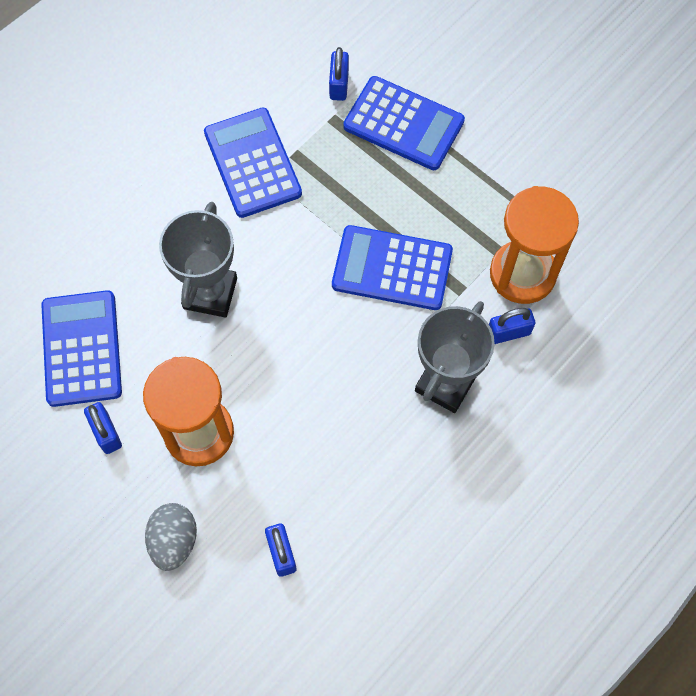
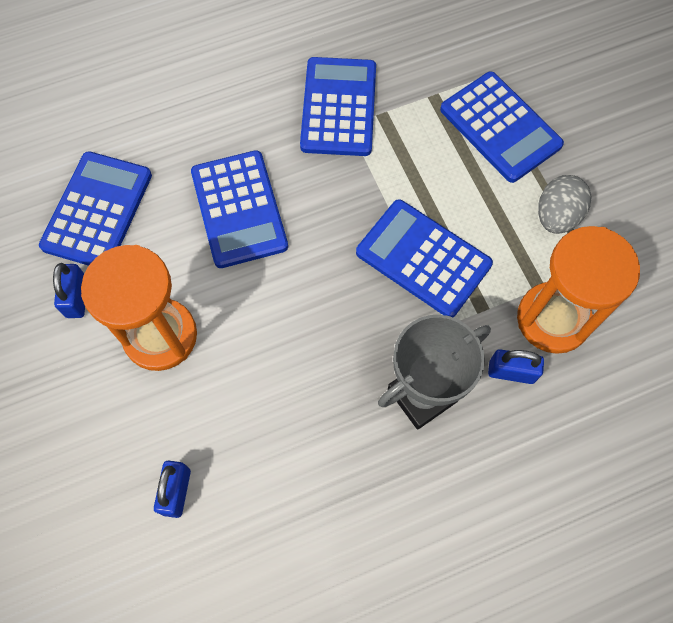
camera: 25 degrees right, 0 degrees up
grey egg [145,503,197,571] -> grey egg moved to [538,175,592,234]
grey trophy [159,202,237,318] -> blue calculator [191,150,288,268]
blue padlock [329,47,349,101] -> none

